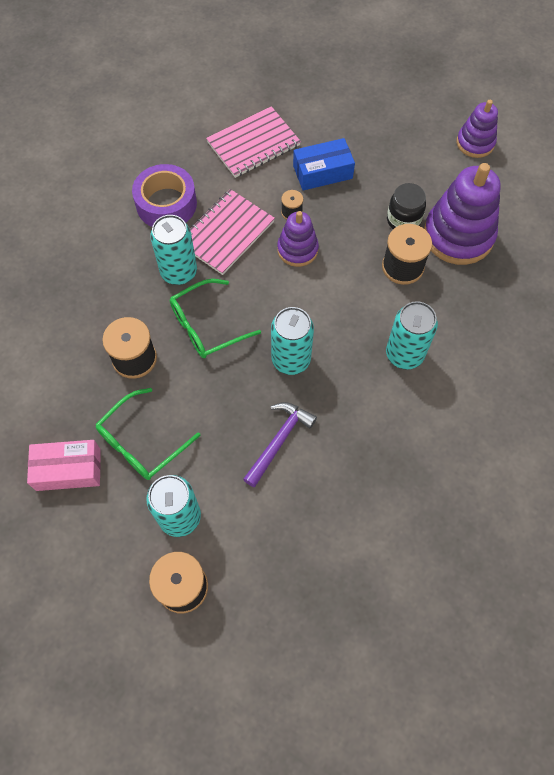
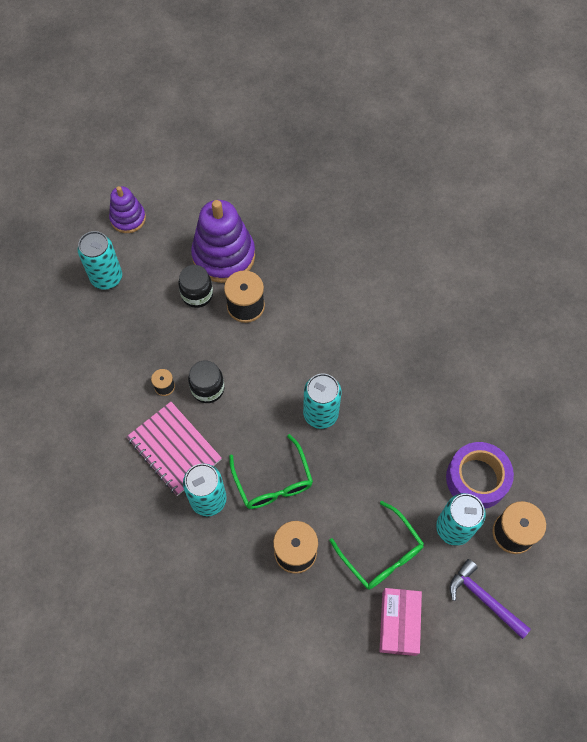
camera: 80 degrees left, 0 degrees up
purple tape [132,164,197,227] -> purple tape moved to [446,442,514,509]
pink notebook [206,106,301,178] -> none
purple hammer [243,402,317,487] -> purple hammer moved to [450,559,531,639]
purple stacking toy [277,211,319,267] -> black jar [188,360,224,403]
blue box [293,138,355,191] -> none
turquoise can [386,301,438,370] -> turquoise can moved to [78,231,122,290]

